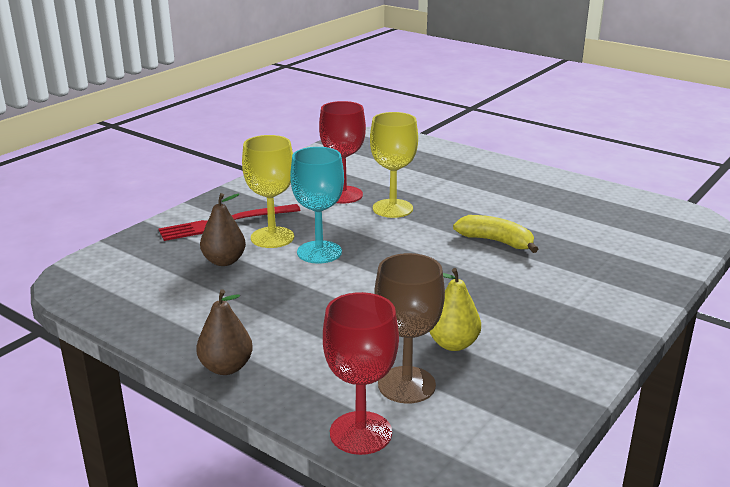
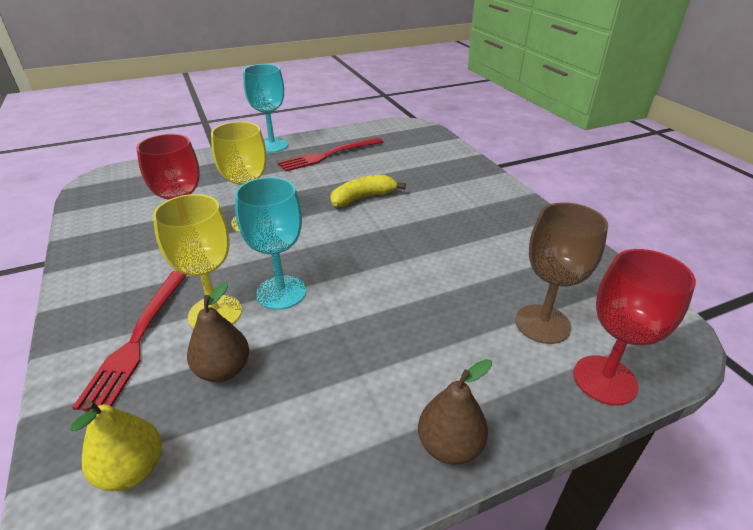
camera: 60 degrees left, 10 degrees up
yellow pear [429,268,481,351] -> yellow pear moved to [70,400,162,492]
none -> turquoise goblet [243,64,288,153]
none -> red fork [278,138,383,171]

